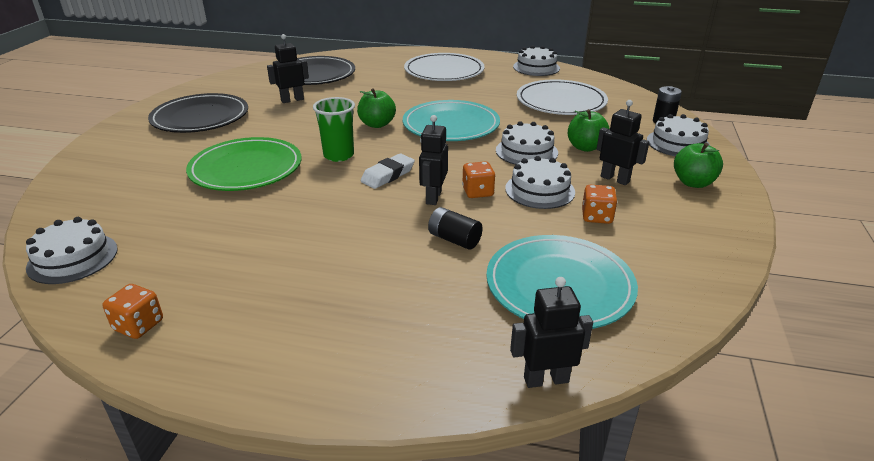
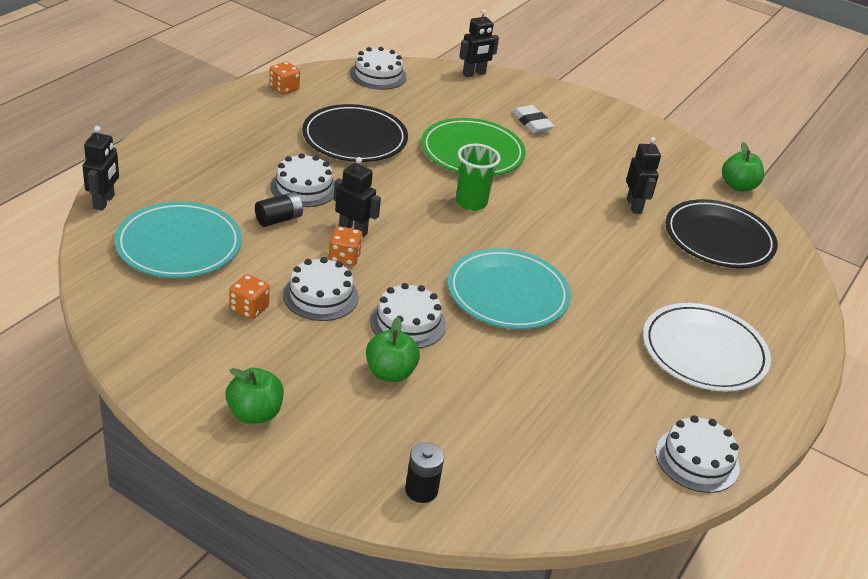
camera: 105 degrees right, 5 degrees up
black plate [148,93,248,133] -> black plate moved to [302,104,408,162]
green apple [357,88,396,128] -> green apple moved to [722,142,764,192]
white eraser [361,154,415,189] -> white eraser moved to [512,105,554,133]
white plate [517,79,608,115] -> none
black robot [597,100,649,185] -> black robot moved to [459,9,499,77]
white cake [647,114,710,156] -> white cake moved to [270,153,335,207]

